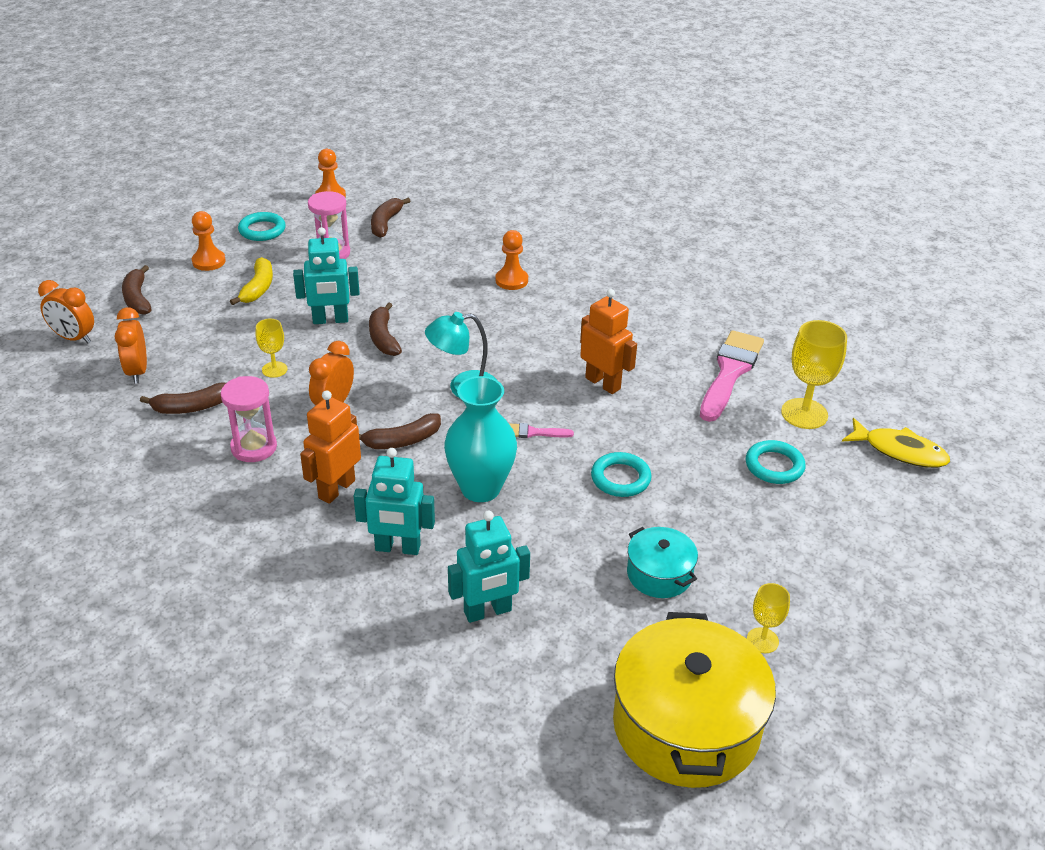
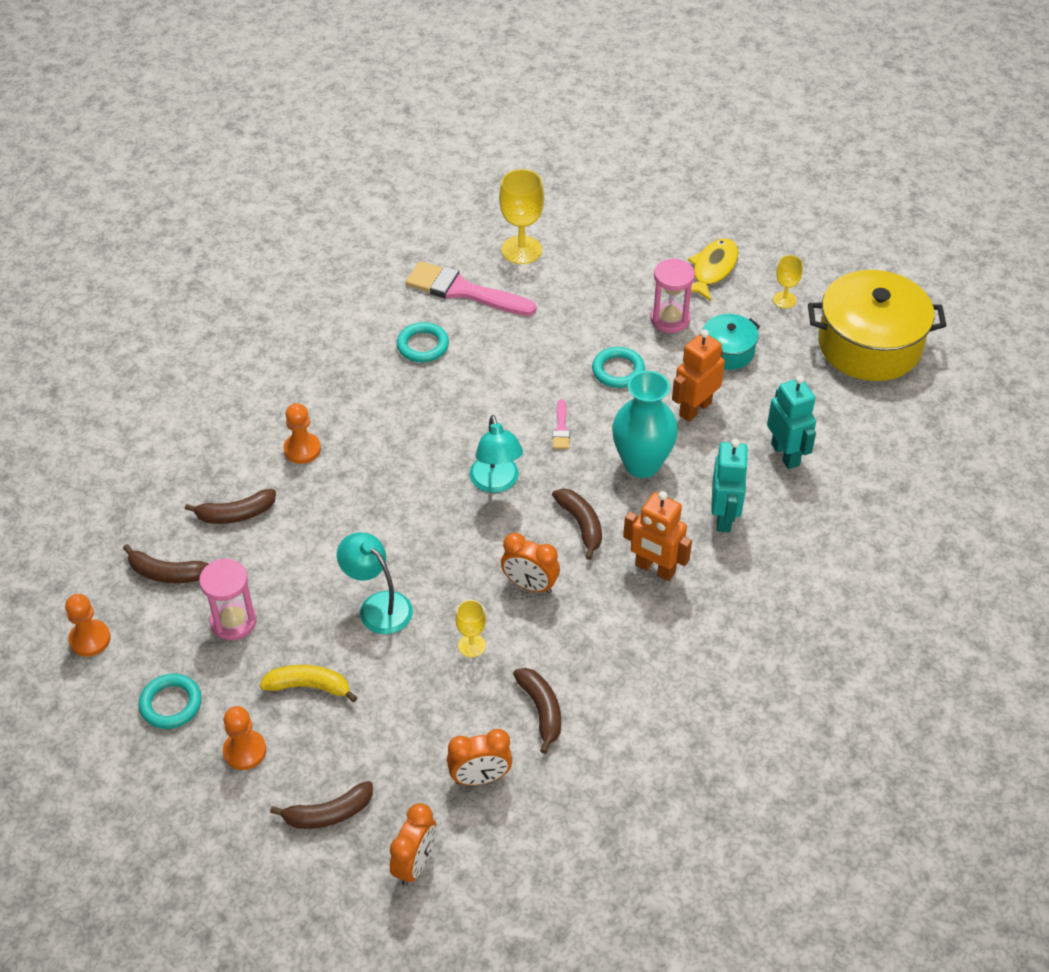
camera: 90 degrees left, 10 degrees up
pink hourglass [221,376,277,462] -> pink hourglass moved to [650,258,695,333]
turquoise robot [293,227,360,324] -> turquoise lamp [337,532,413,634]
brown banana [369,302,402,356] -> brown banana moved to [185,489,276,524]
orange robot [580,289,637,394] -> orange robot moved to [672,330,725,422]
turquoise ring [746,440,805,484] -> turquoise ring moved to [397,322,449,362]
yellow fish [842,418,950,468] -> yellow fish moved to [688,238,738,301]

